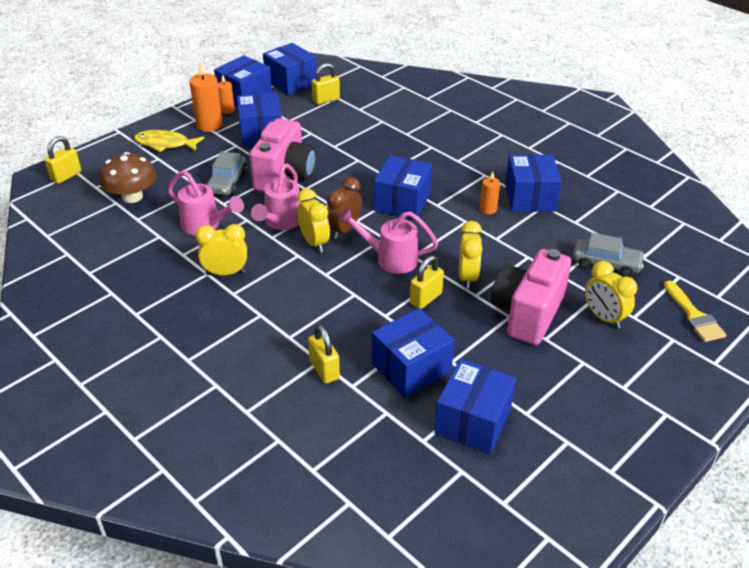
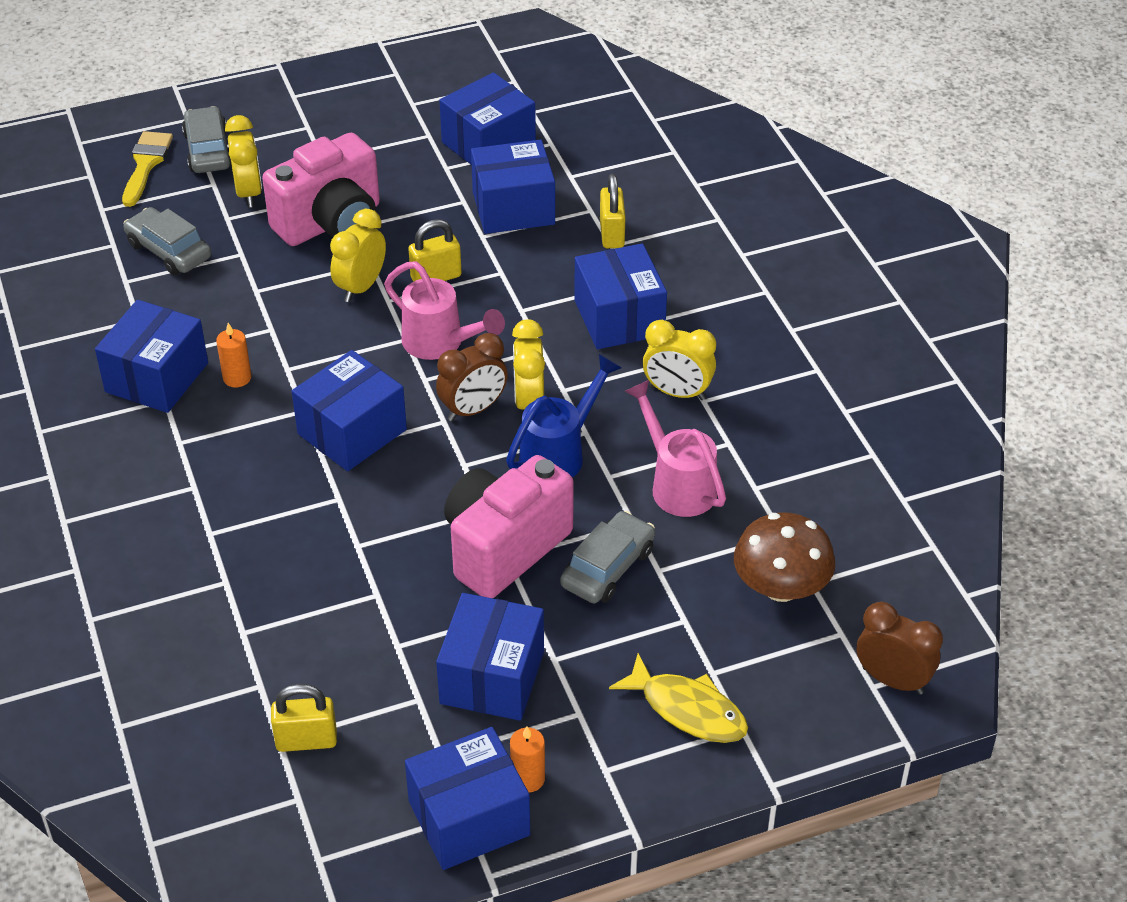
camera: 155 degrees left, 5 degrees up
yellow padlock [45,136,81,184] -> brown clock [857,602,943,695]
orange candle [190,61,223,132] -> none
pink watering can [251,163,301,230] -> blue watering can [506,354,622,478]
blue box [263,43,317,95] -> blue box moved to [574,243,667,349]
none -> grey car [182,106,232,173]

